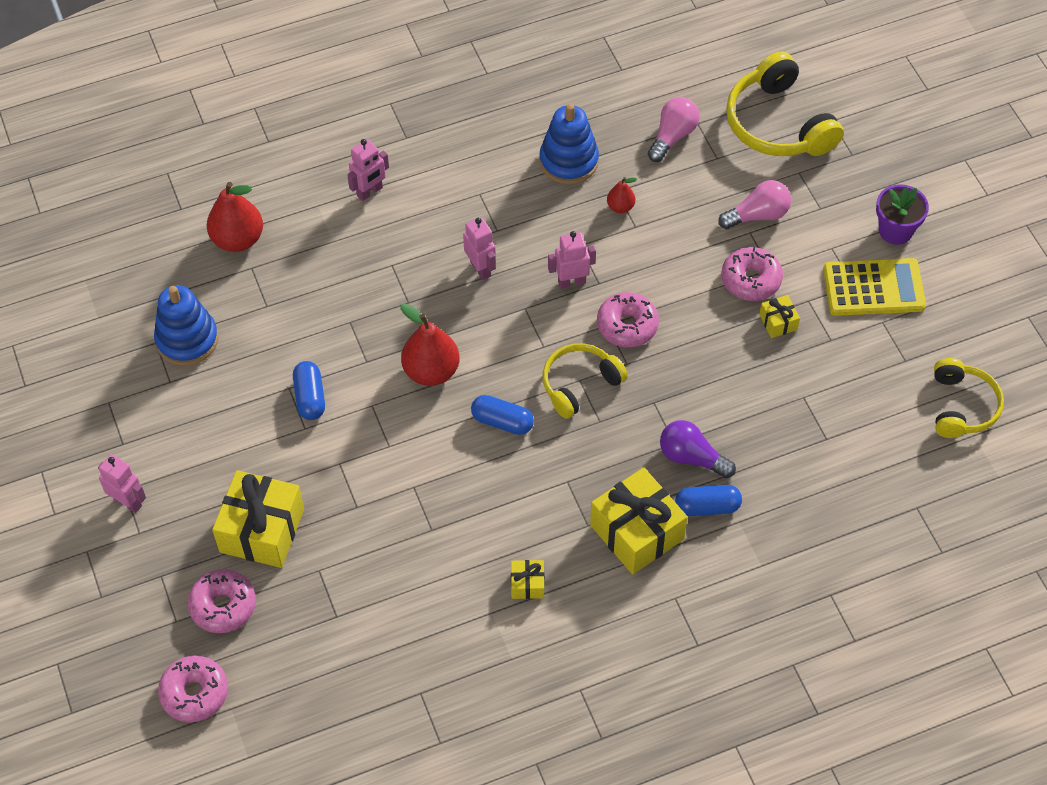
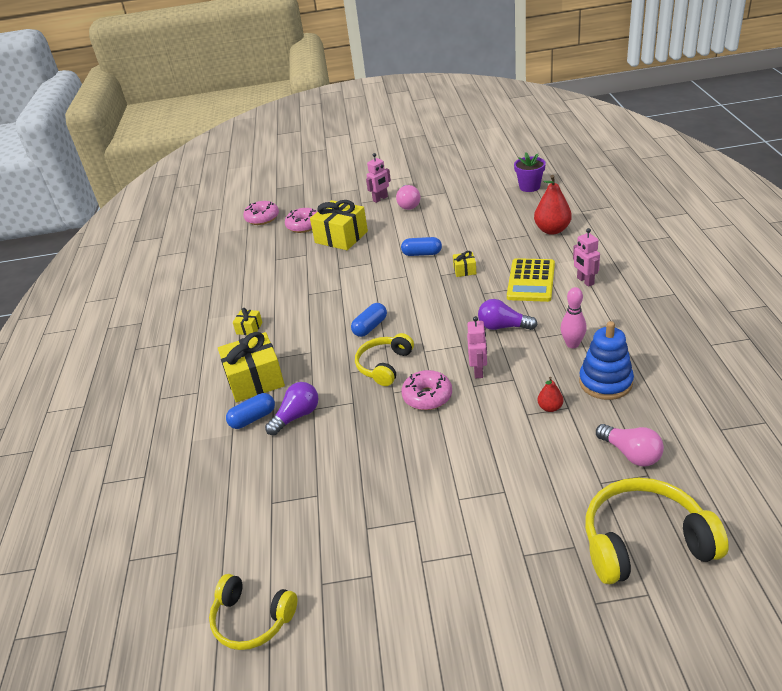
camera: 110 degrees right, 20 degrees down
blue stacking toy [154,285,219,366] -> none
red pear [400,304,460,386] -> none
pink robot [463,217,496,280] -> purple light bulb [478,299,538,330]
yellow headphones [543,343,628,419] -> yellow headphones turned 135 degrees counterclockwise [355,333,414,386]
blue capsule [675,485,742,516] -> blue capsule turned 45 degrees clockwise [226,393,275,429]
pink light bulb [718,180,791,229] -> pink light bulb moved to [396,185,420,210]
pink donut [721,247,783,301] -> none
yellow gift [759,295,800,338] -> yellow gift moved to [453,251,476,277]
yellow calculator [823,258,926,316] -> yellow calculator moved to [507,258,555,302]
purple flower pot [876,184,929,245] -> purple flower pot moved to [514,153,546,192]
none -> pink bowling pin [561,287,587,348]

